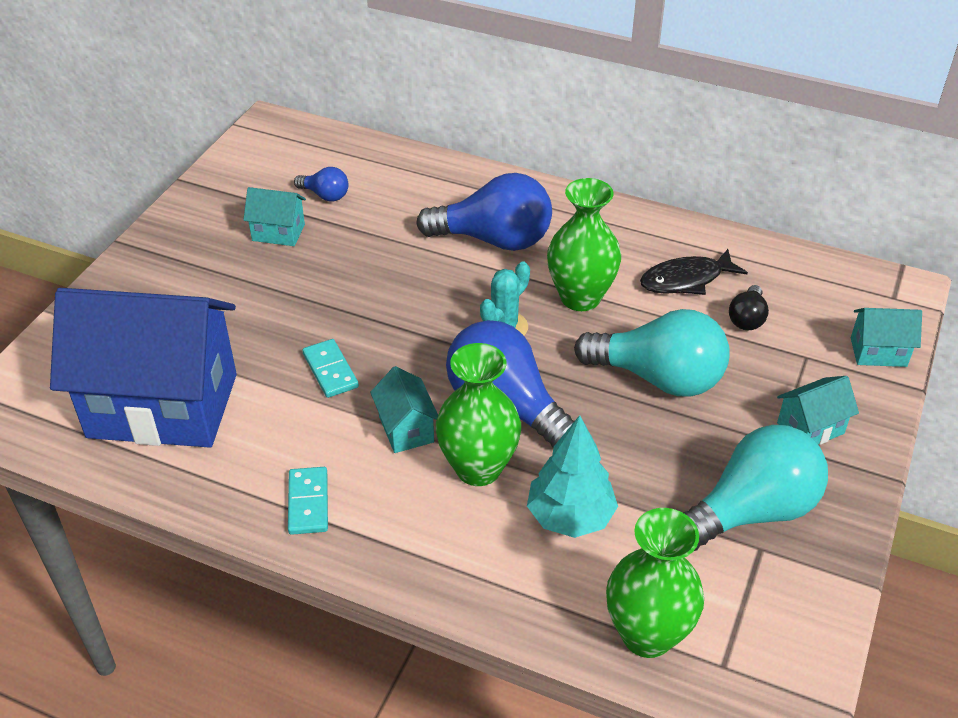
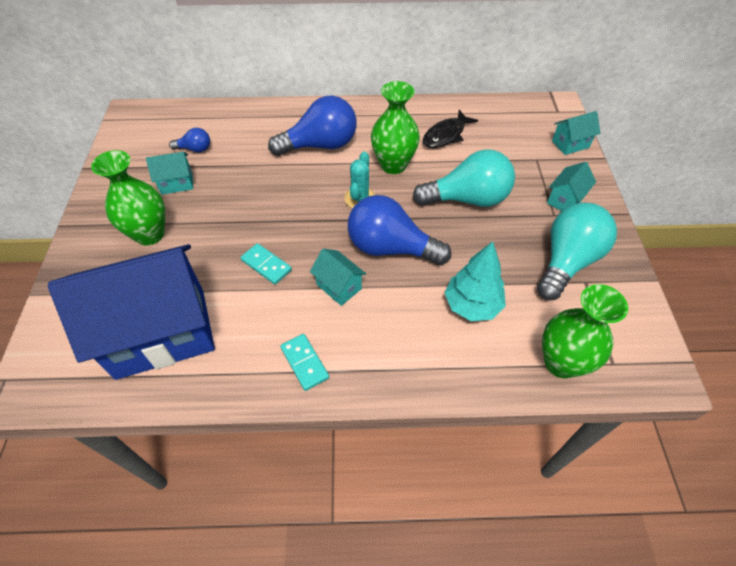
camera: 25 degrees left, 10 degrees up
green vase [436,343,521,486] -> green vase moved to [91,150,165,245]
black light bulb [729,285,769,330] -> none

